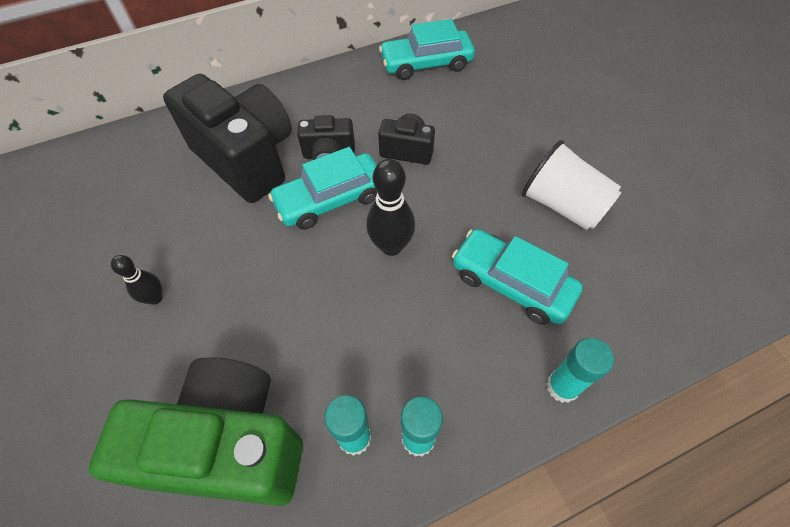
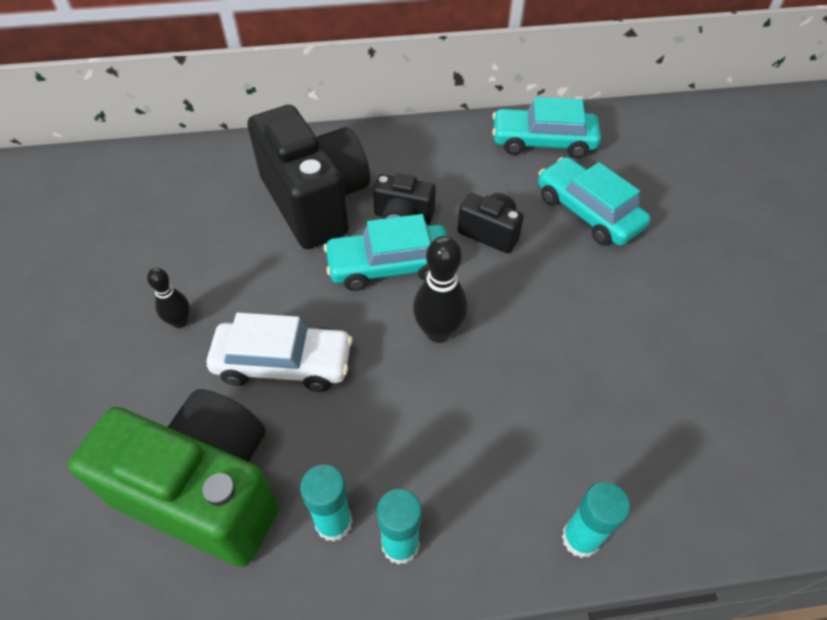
camera: 15 degrees right, 5 degrees down
turquoise car [452,229,583,325] -> turquoise car moved to [538,157,651,246]
white cup [522,140,621,230] -> none
none -> white car [207,313,353,392]

